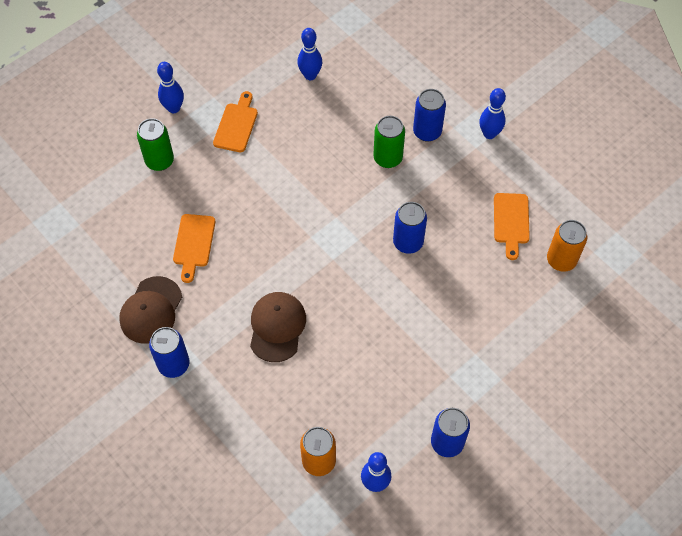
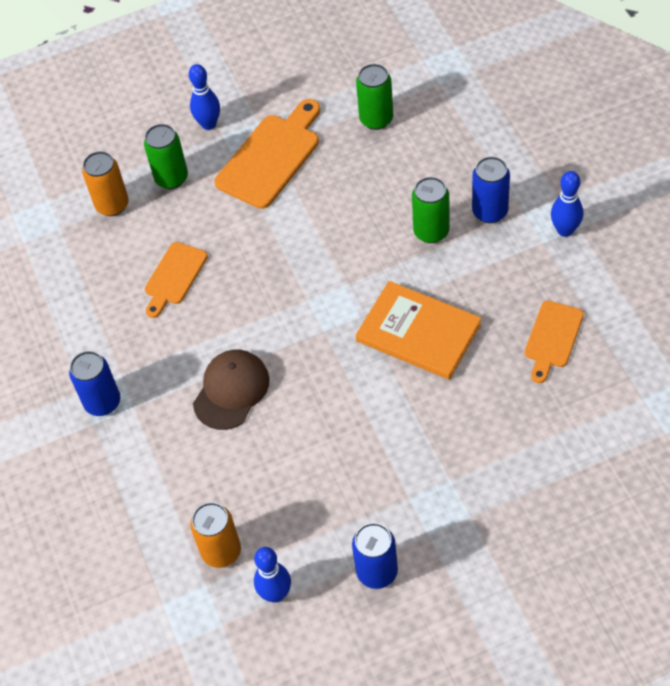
camera: 25 degrees right, 5 degrees down
brown cap [119,276,182,344] -> none
orange cutting board [213,91,258,152] -> orange cutting board [215,99,320,209], size x1.65
blue bowling pin [297,28,322,80] -> green can [356,64,393,130]
blue can [393,202,427,254] -> orange book [356,281,482,380]
orange can [547,220,587,272] -> orange can moved to [82,151,129,216]

